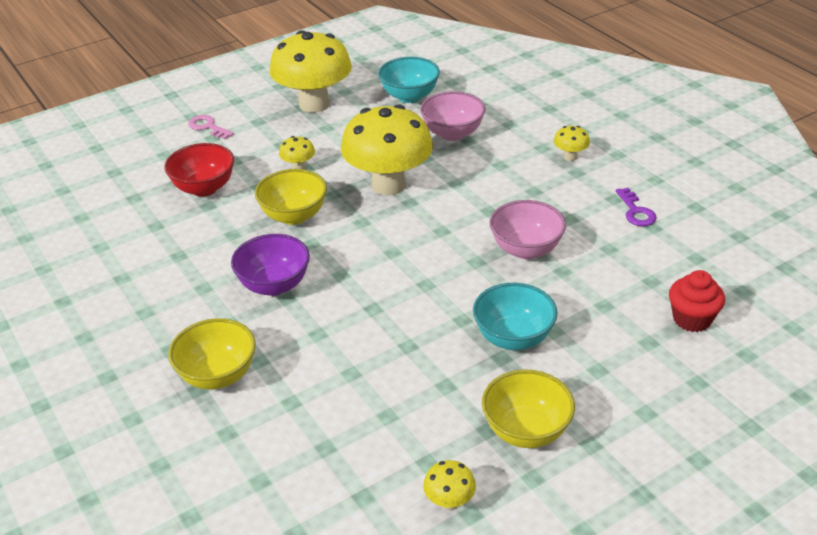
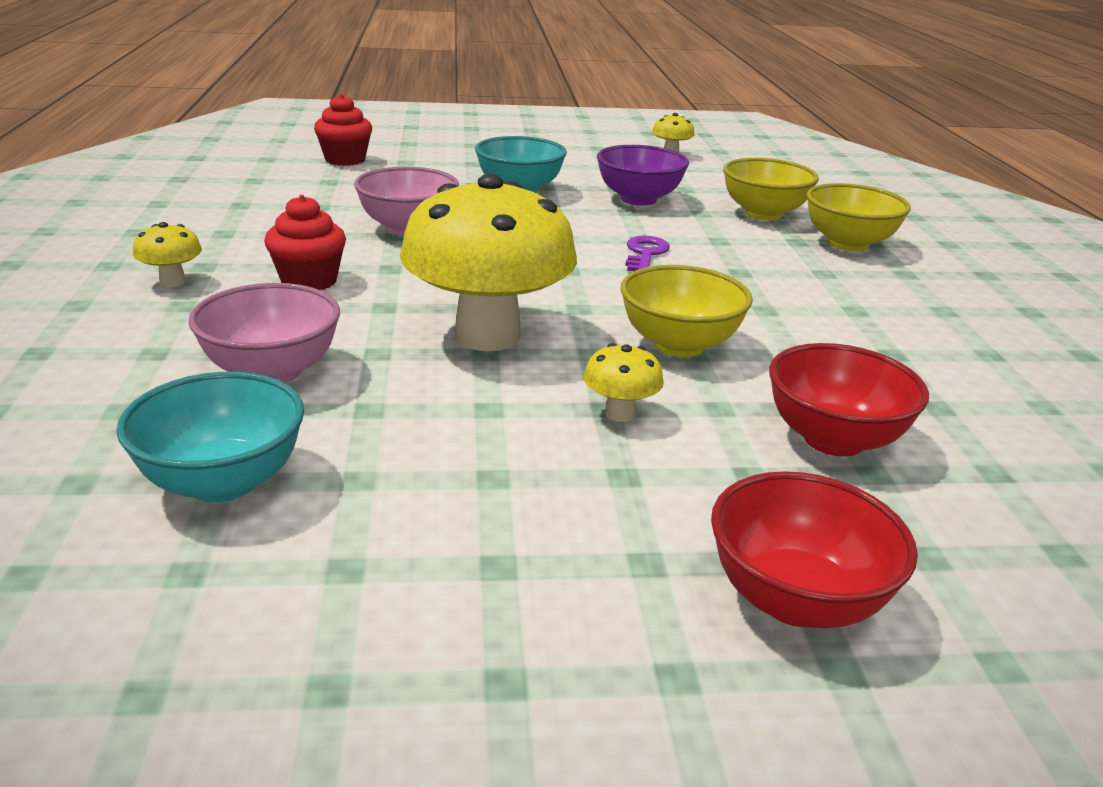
camera: 155 degrees left, 10 degrees down
pink key [188,115,234,139] -> red bowl [711,471,918,628]
purple bowl [231,234,310,296] -> purple bowl moved to [597,145,689,206]
yellow mushroom [270,31,352,113] -> none
yellow bowl [482,369,575,448] -> yellow bowl moved to [723,158,819,220]
purple key [616,188,657,226] -> purple key moved to [625,236,670,271]
none -> red cupcake [264,195,346,290]

